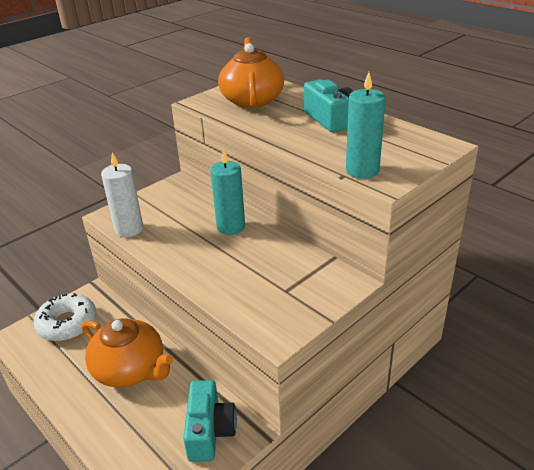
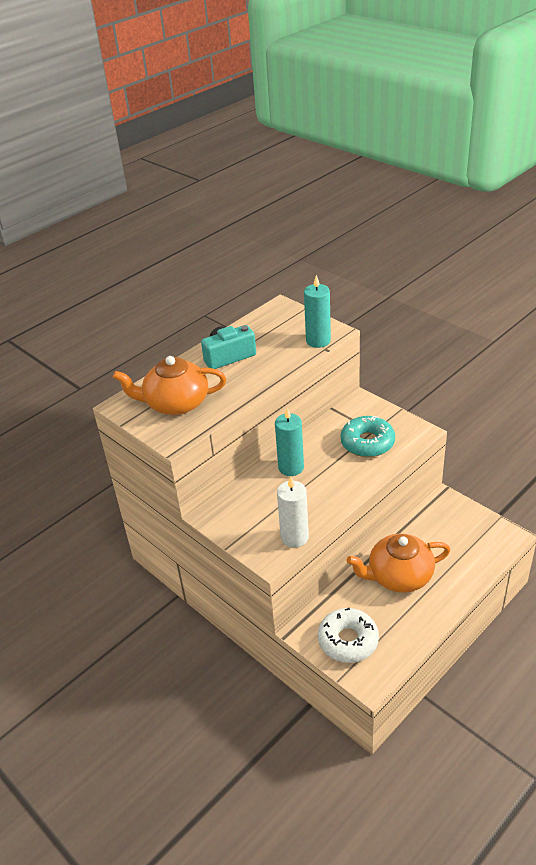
camera: 90 degrees left, 5 degrees up
orange teapot [82,318,174,388] -> orange teapot turned 135 degrees counterclockwise [346,534,450,593]
turquoise camera [183,380,237,462] -> none
none -> turquoise donut [341,416,395,457]

